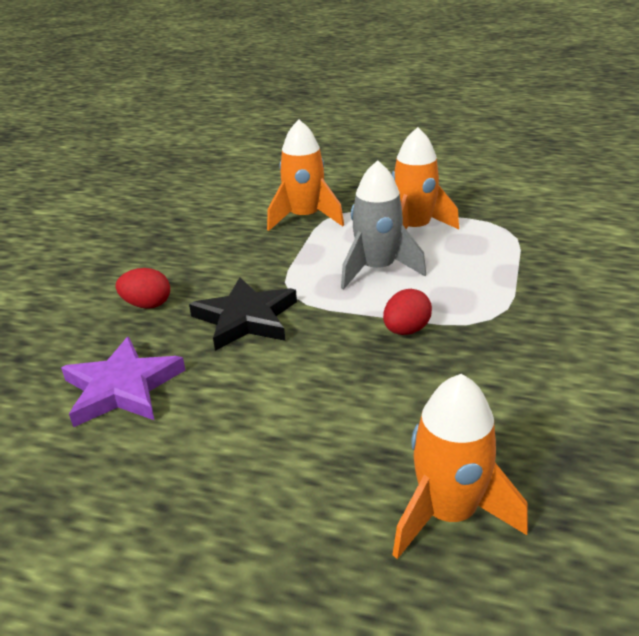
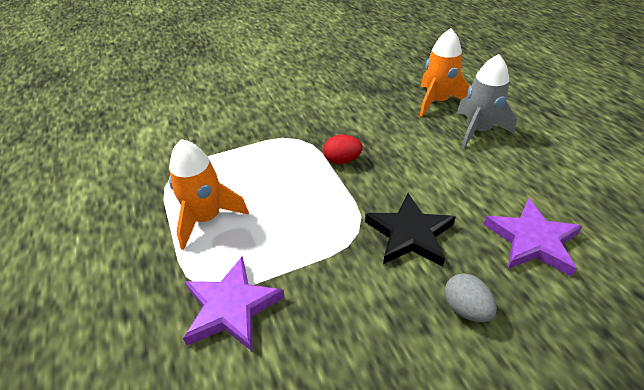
camera: 130 degrees left, 10 degrees up
red egg [116,268,170,309] -> grey egg [445,273,497,322]
orange rocket [267,120,344,231] -> purple star [183,257,285,352]
grey rocket [341,160,426,289] -> grey rocket moved to [456,54,517,149]

